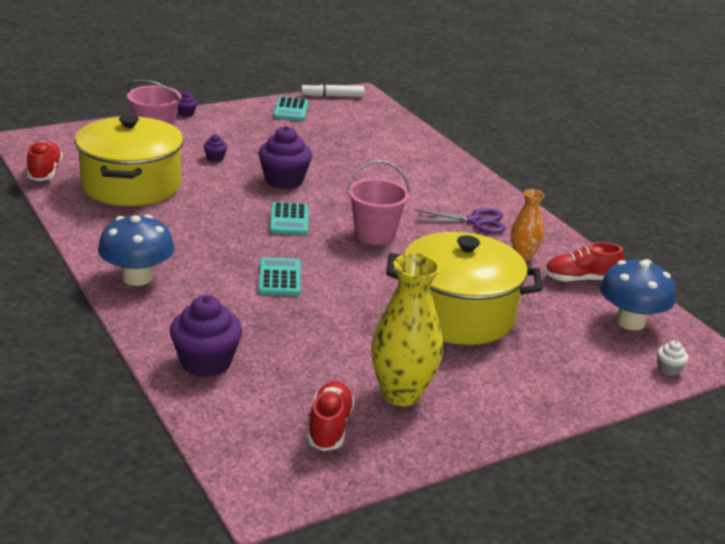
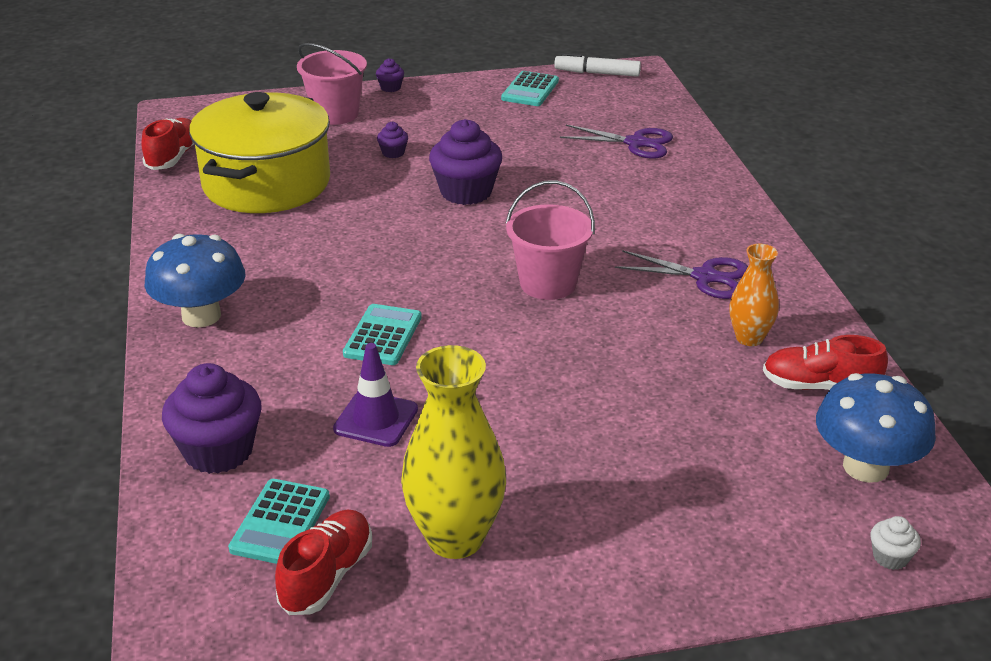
camera: 20 degrees right, 5 degrees up
turquoise calculator [270,202,308,235] -> turquoise calculator moved to [228,479,330,564]
yellow pot [386,232,543,345] -> none
none -> purple traffic cone [333,343,418,447]
none -> purple scissors [560,125,673,159]

